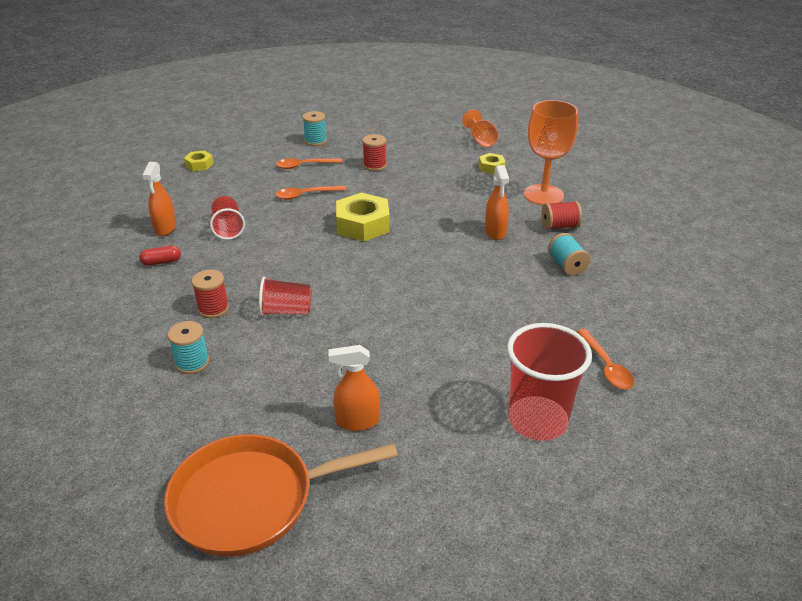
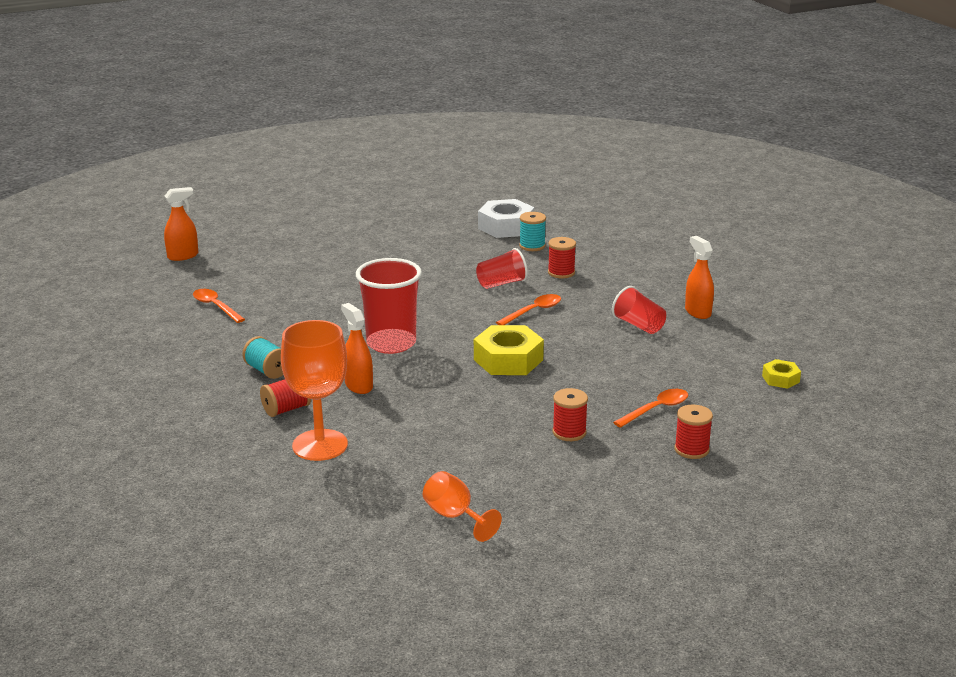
camera: 155 degrees right, 10 degrees down
red capsule [139,246,181,266] -> none
orange pan [164,434,398,557] -> none
orange spoon [276,186,346,200] -> orange spoon moved to [496,294,561,325]
turquoise spool [302,111,327,146] -> red spool [674,405,713,459]
orange spray bottle [328,345,380,431] -> orange spray bottle moved to [164,187,198,261]
yellow nut [479,153,506,174] -> none
red cup [507,323,592,441] -> red cup moved to [356,258,422,354]
none -> white nut [478,199,534,238]

